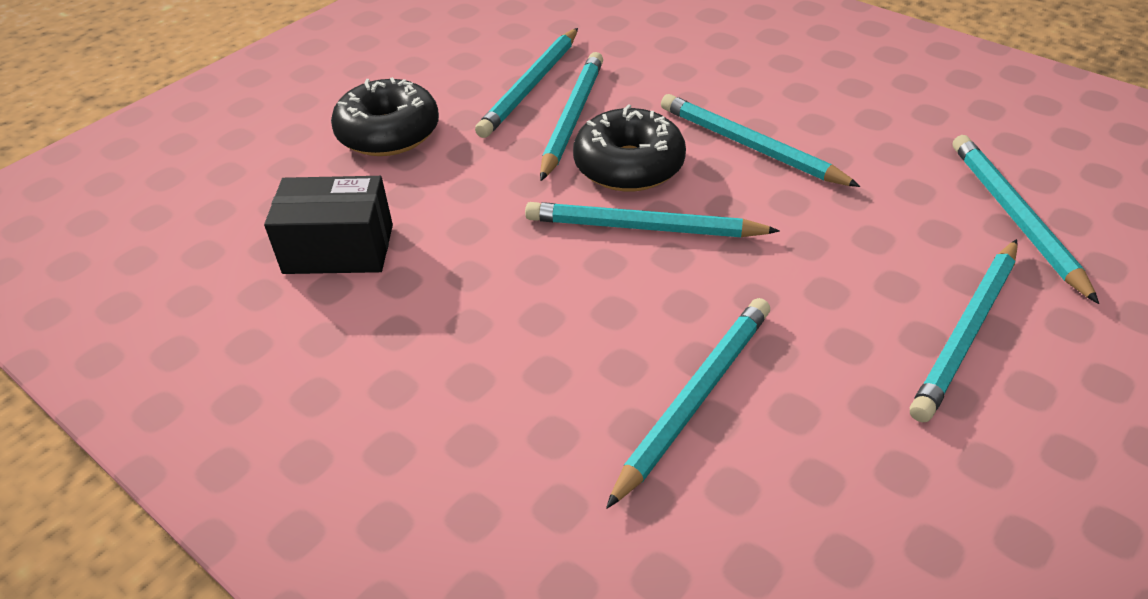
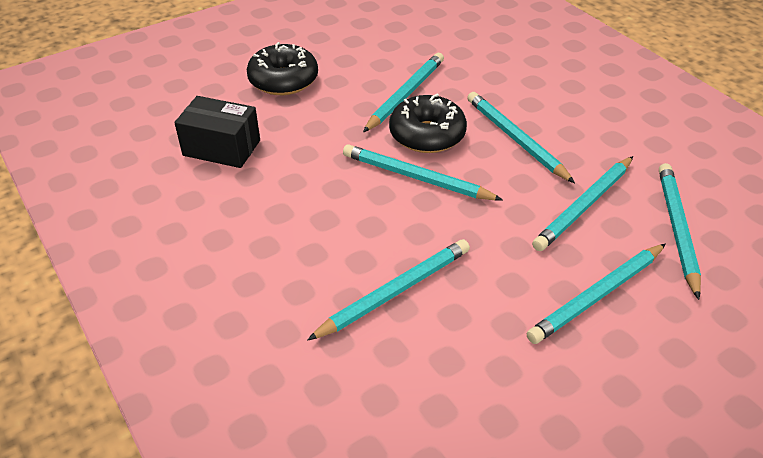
camera: 15 degrees right, 0 degrees up
turquoise pencil [475,28,578,138] -> turquoise pencil moved to [532,156,633,251]

